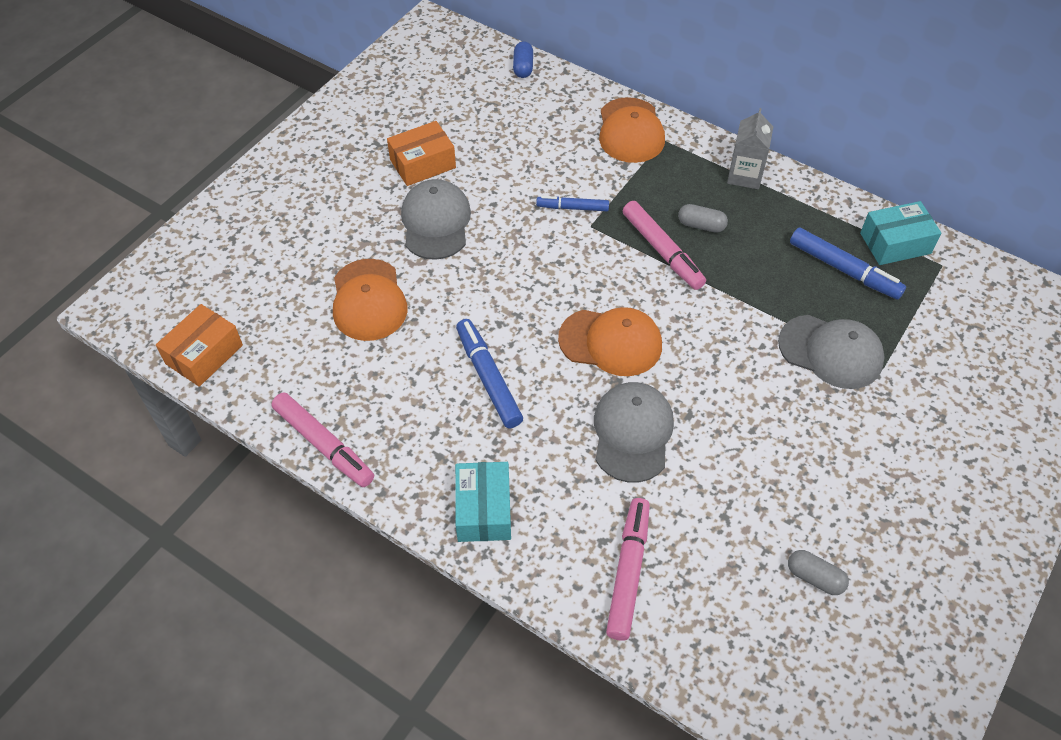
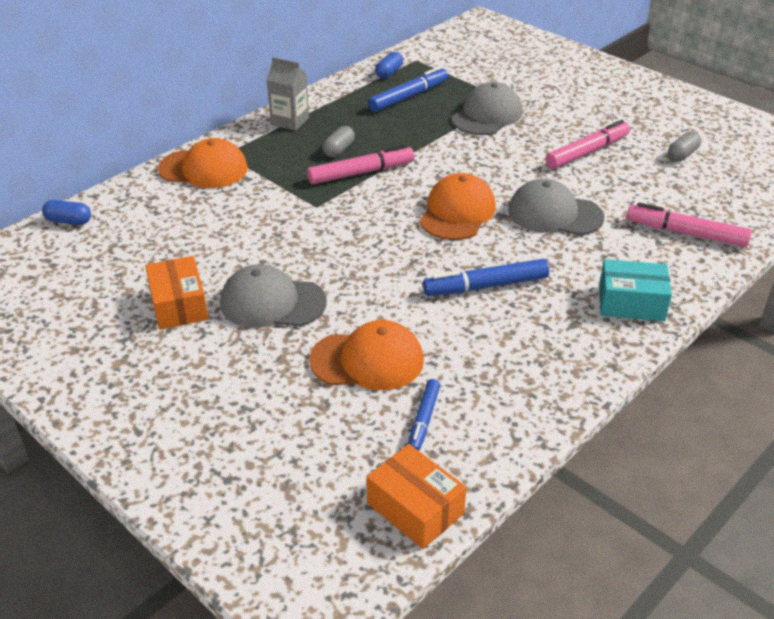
camera: 80 degrees left, 15 degrees down
pink marker [272,392,374,487] -> pink marker moved to [545,120,630,169]
blue marker [536,196,609,211] -> blue marker moved to [408,379,440,451]
turquoise box [860,201,941,265] -> blue capsule [375,52,403,79]

